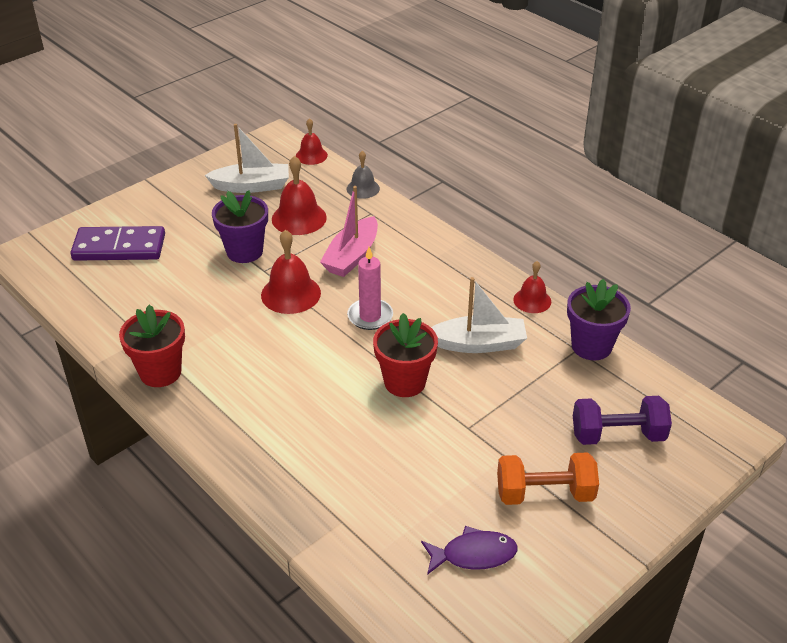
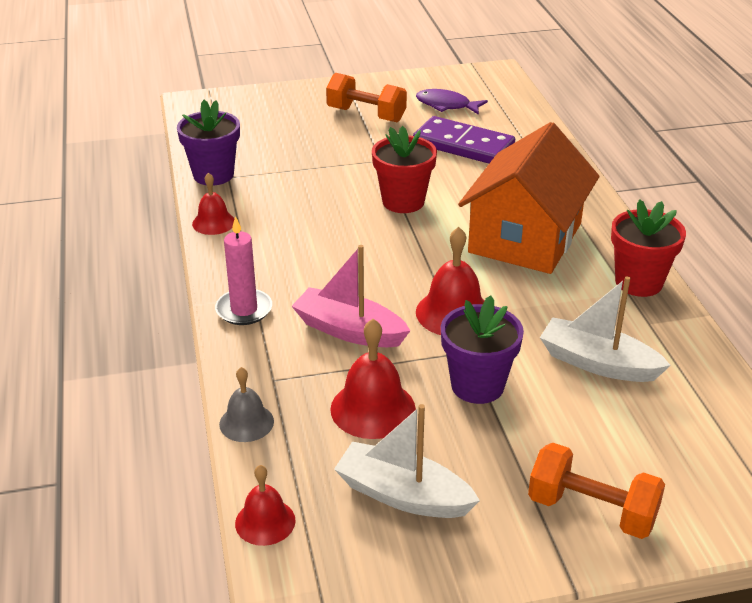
camera: 150 degrees left, 5 degrees down
purple domino [71,226,165,261] -> purple domino moved to [413,116,515,164]
pink boat [320,186,378,277] -> pink boat turned 120 degrees counterclockwise [292,245,410,347]
pink candle [347,247,393,330] -> pink candle moved to [215,216,272,325]
white boat [431,277,527,353] -> white boat moved to [540,276,671,382]
purple dumbbell [573,396,672,445] -> none
none -> orange house [458,122,600,274]
none -> orange dumbbell [528,443,665,539]

